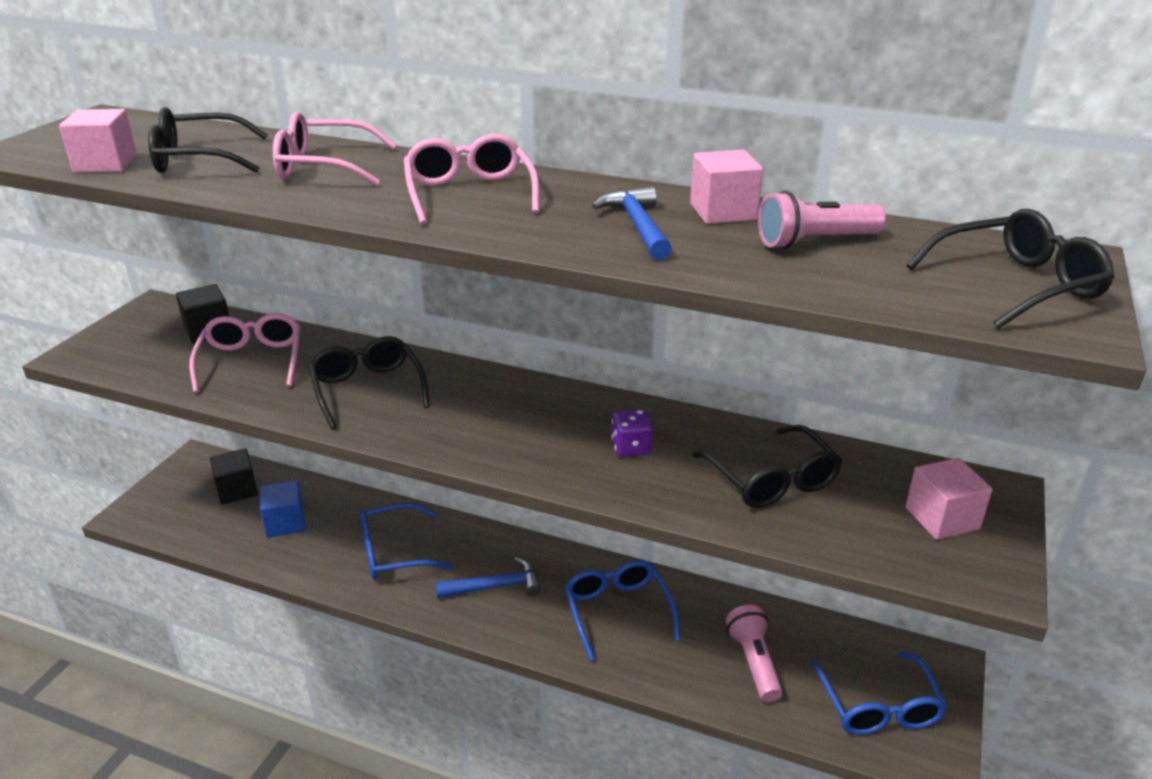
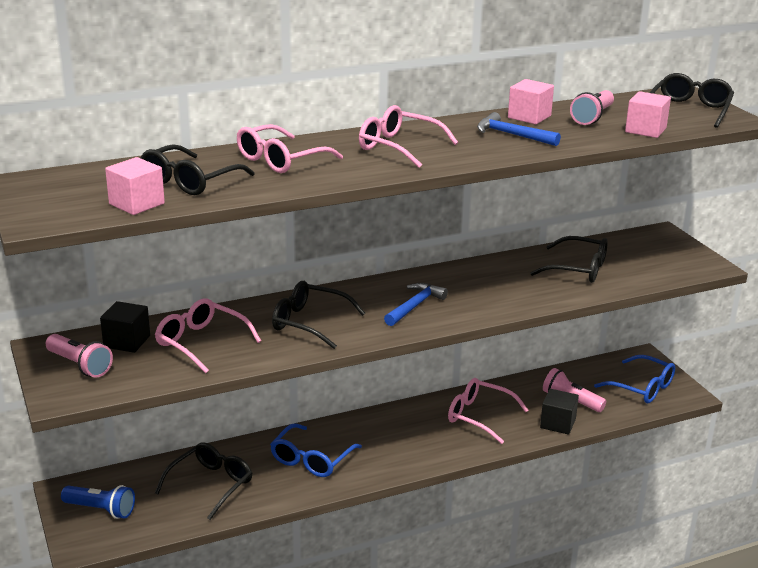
camera: 45 degrees left, 5 degrees down
black cube [210,448,258,504] -> black cube moved to [540,389,579,435]
blue cube [260,480,305,538] -> black glasses [155,443,252,520]
blue hammer [436,557,541,598] -> blue hammer moved to [384,283,448,326]
blue glasses [565,560,680,661] -> pink glasses [448,378,528,444]
purple dice [611,409,653,457] -> none
pink cube [905,458,992,540] -> pink cube moved to [625,91,671,138]
none -> pink flashlight [46,334,113,378]
none -> blue flashlight [61,485,135,519]

